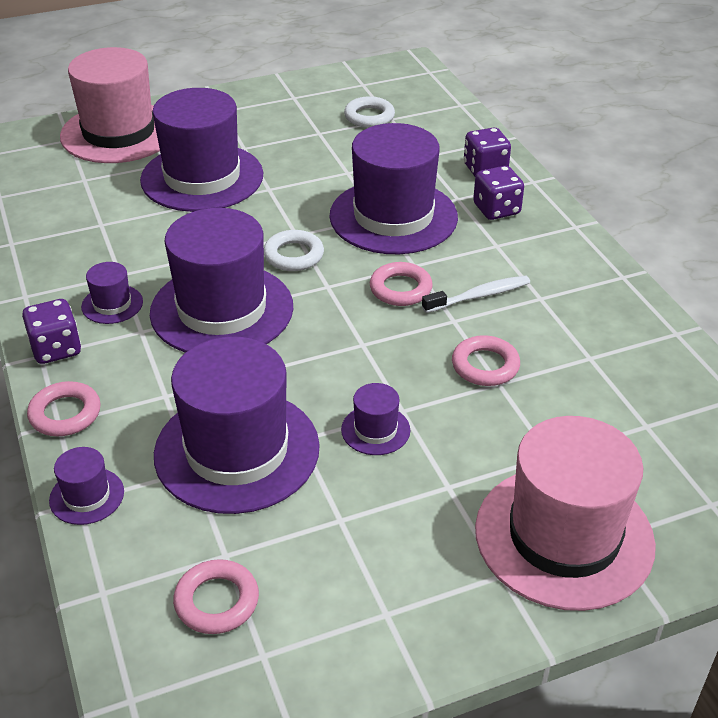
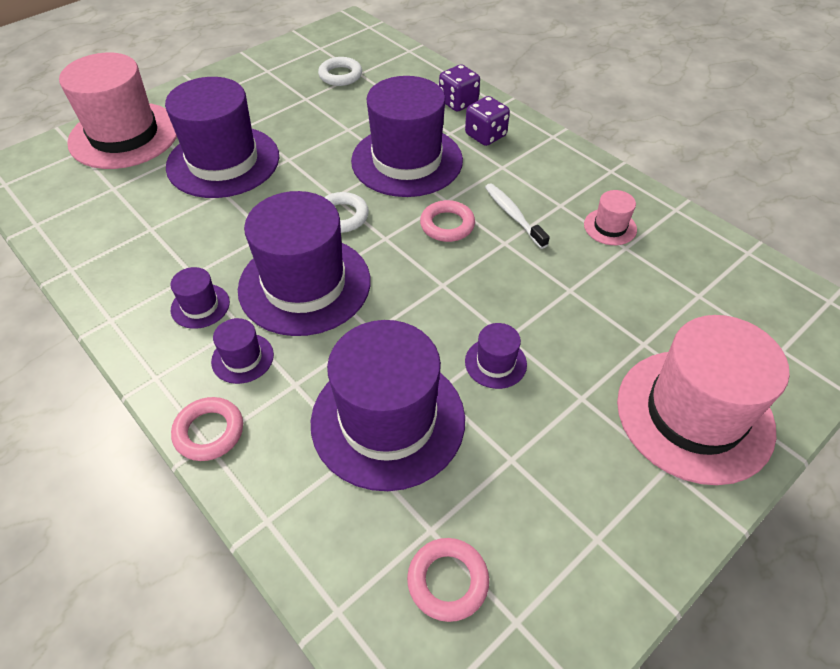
camera: 20 degrees left, 10 degrees up
purple dice [22,299,81,364] -> none
purple hat [49,447,124,525] -> purple hat moved to [211,318,274,384]
white toothbrush [422,276,530,313] -> white toothbrush turned 75 degrees counterclockwise [485,183,550,249]
pink ring [452,335,520,386] -> none
none -> pink hat [584,190,637,245]

